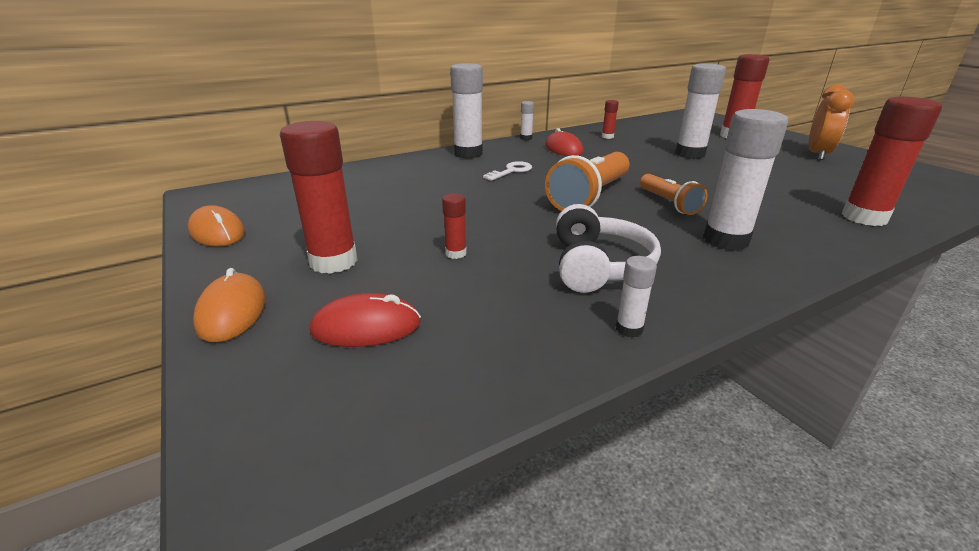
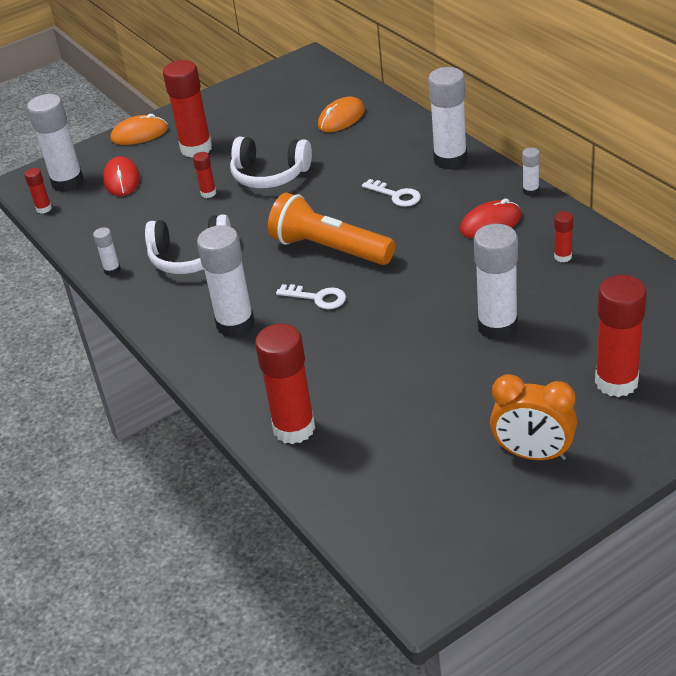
camera: 90 degrees right, 10 degrees up
orange mouse [188,205,245,247] -> orange mouse moved to [318,97,365,132]
orange flashlight [640,174,707,215] -> white key [276,284,346,309]
none -> red glue stick [24,168,52,214]
none -> white glue stick [27,94,84,192]
none -> white headphones [230,137,312,188]

